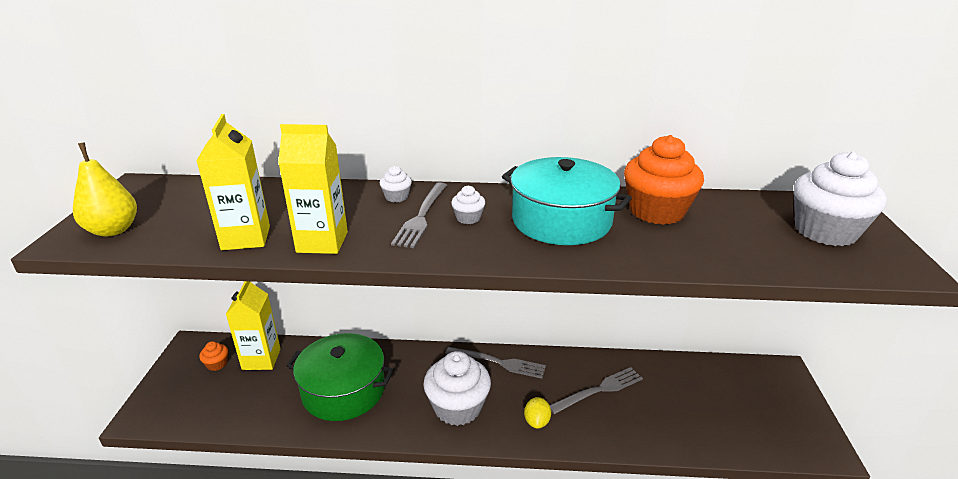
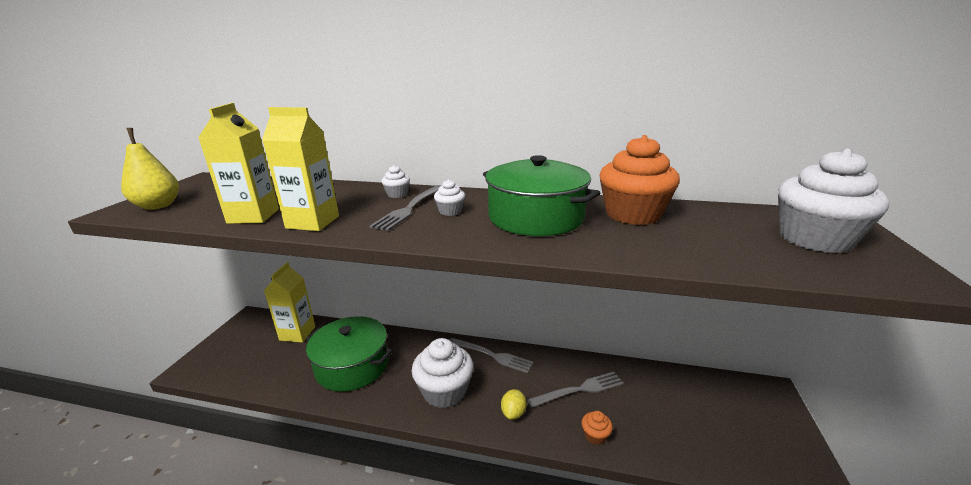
camera: 10 degrees right, 5 degrees down
orange cupcake [199,341,228,371] -> orange cupcake moved to [582,411,613,445]
turquoise pot [502,157,632,245] -> green pot [483,155,600,236]

